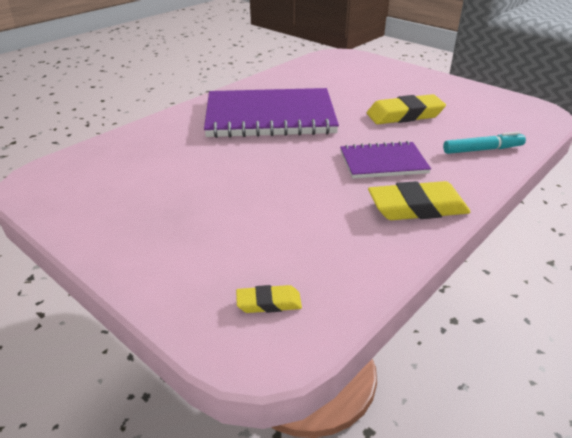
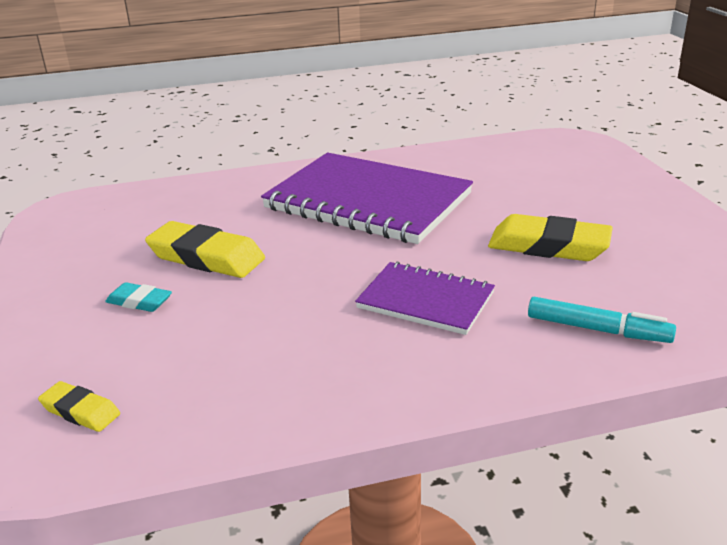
camera: 35 degrees right, 5 degrees down
yellow eraser [368,181,471,220] -> yellow eraser moved to [145,221,265,278]
none -> turquoise eraser [105,282,172,312]

